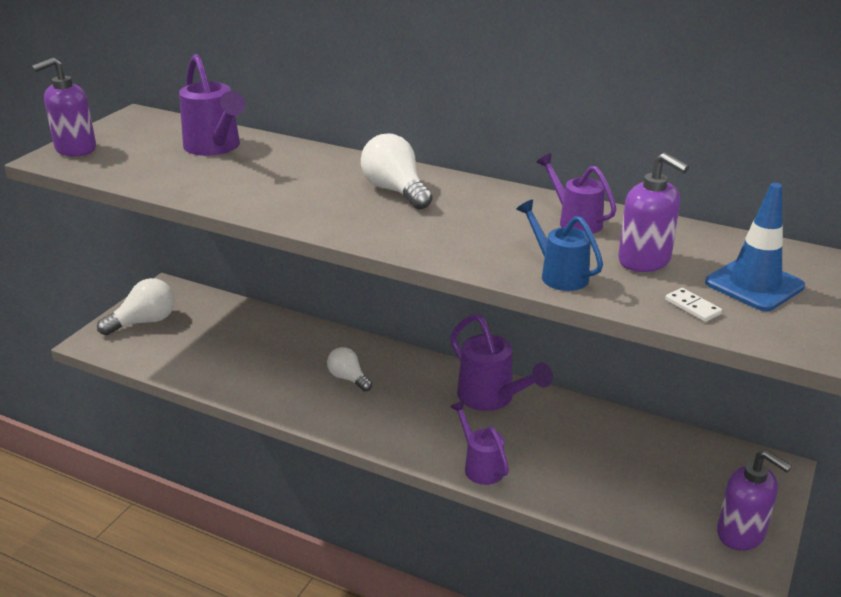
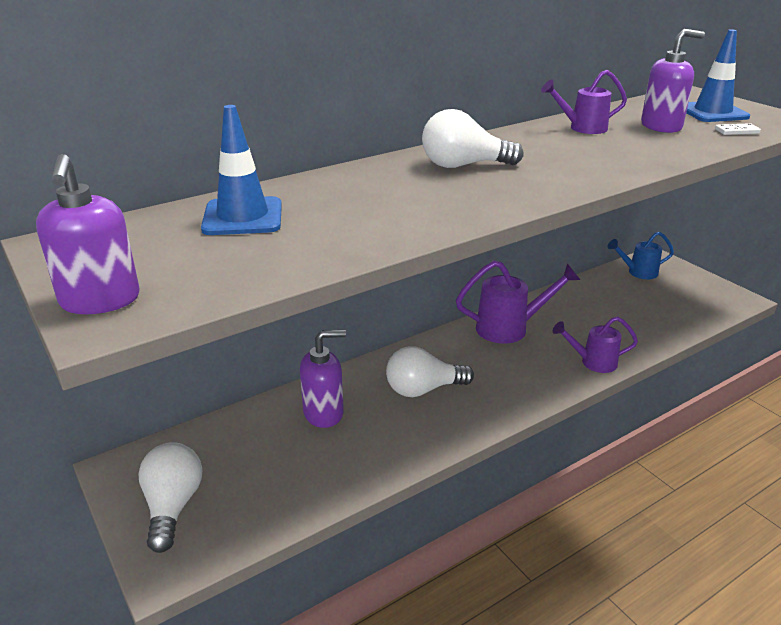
camera: 60 degrees left, 0 degrees up
purple watering can [179,54,246,156] -> blue traffic cone [201,105,282,235]
white light bulb [327,347,372,392] -> white light bulb [386,346,474,397], size x1.53
blue watering can [516,200,603,291] -> blue watering can moved to [607,232,674,279]
purple soap dispenser [717,450,792,551] -> purple soap dispenser moved to [300,330,346,428]

